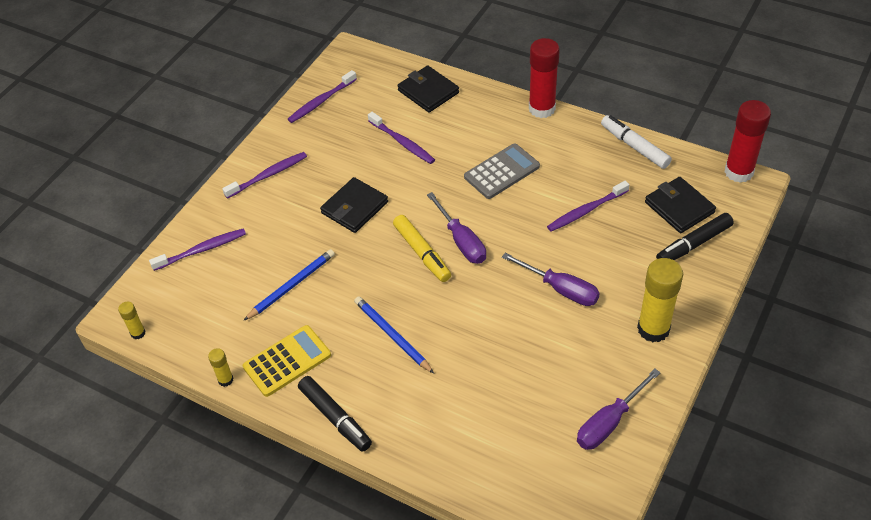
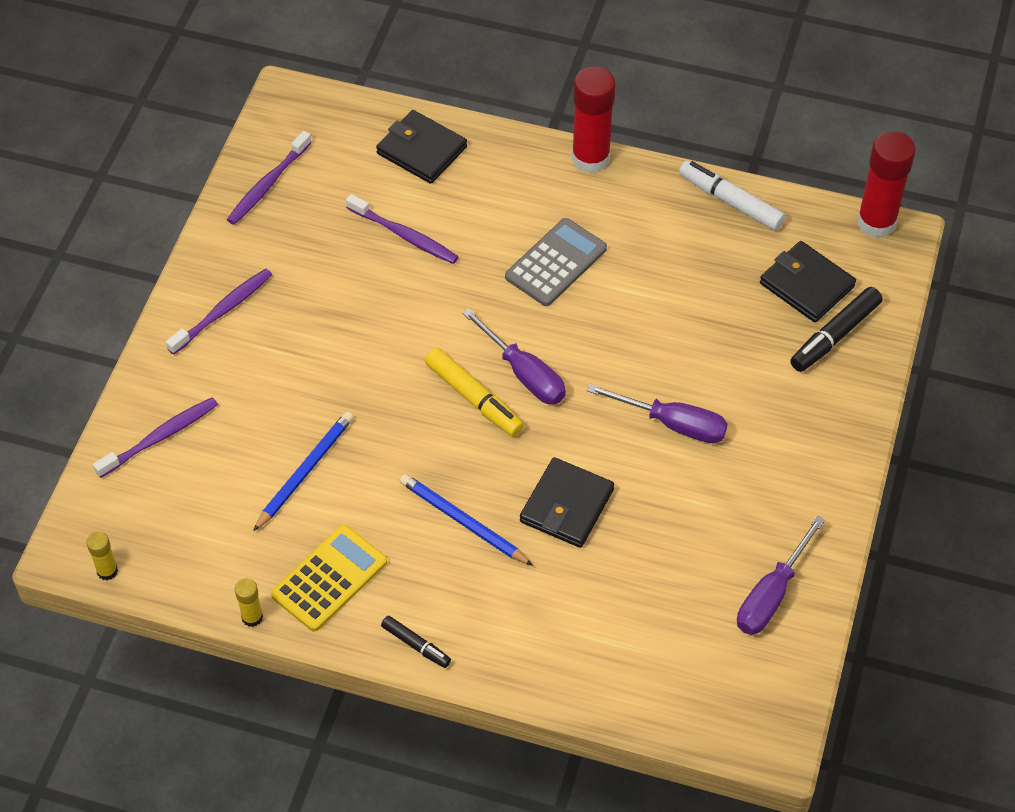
camera: 15 degrees left, 5 degrees up
black marker [298,376,372,451] -> black marker [381,616,451,668], size x0.59
black wallet [320,177,388,233] -> black wallet moved to [520,457,614,548]
purple toothbrush [547,181,629,231] -> none
yellow glue stick [637,258,683,342] -> none

